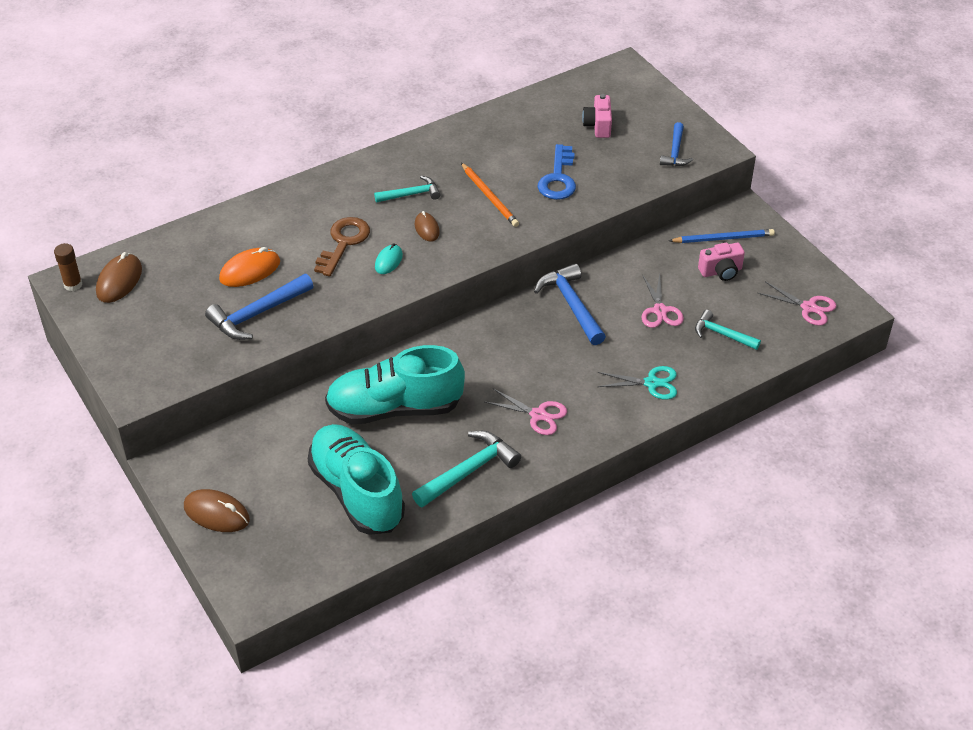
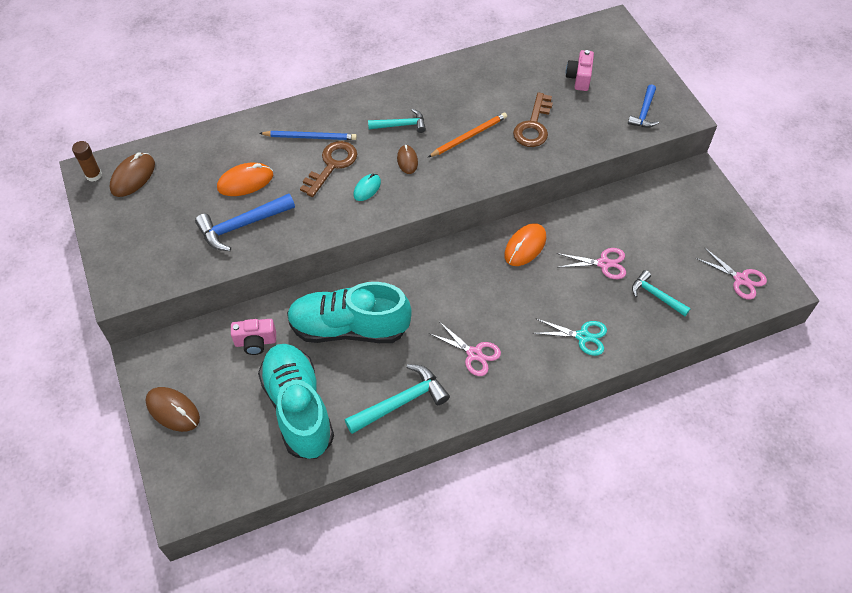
camera: 10 degrees right, 10 degrees up
orange pencil [461,163,519,227] -> orange pencil turned 105 degrees counterclockwise [428,113,507,157]
blue hammer [534,263,606,345] -> orange mouse [504,223,546,266]
blue key [538,144,576,200] -> brown key [513,92,553,147]
pink scissors [642,274,684,328] -> pink scissors turned 90 degrees counterclockwise [557,248,626,279]
blue pencil [669,229,775,243] -> blue pencil moved to [259,131,357,140]
pink camera [698,243,745,281] -> pink camera moved to [231,319,276,355]

